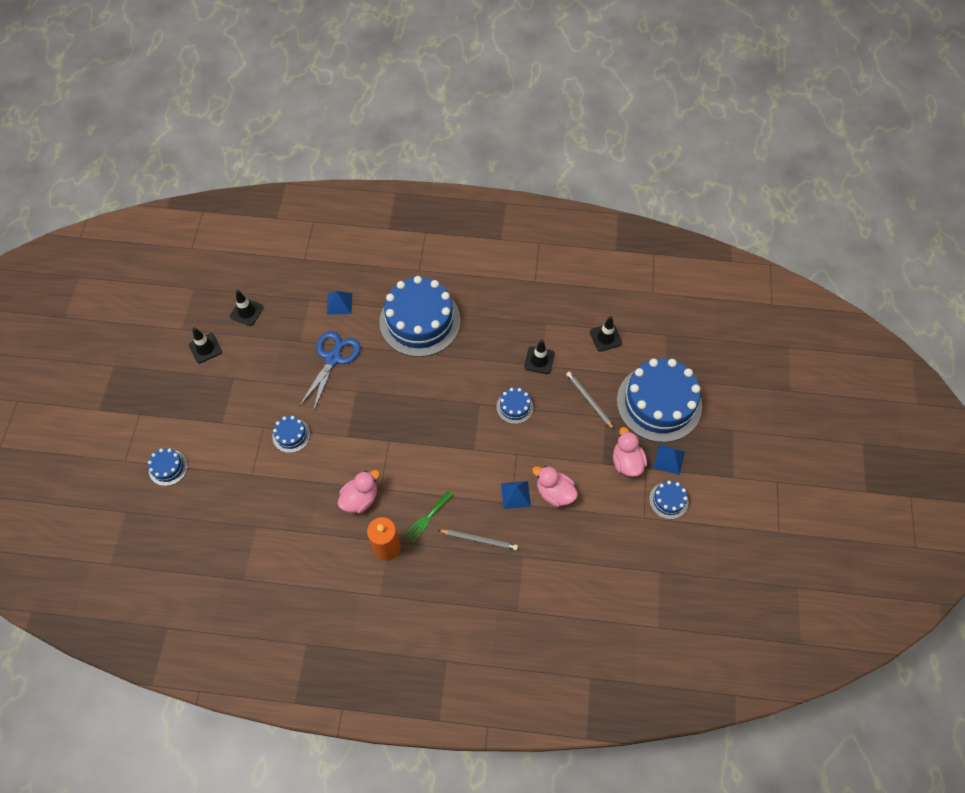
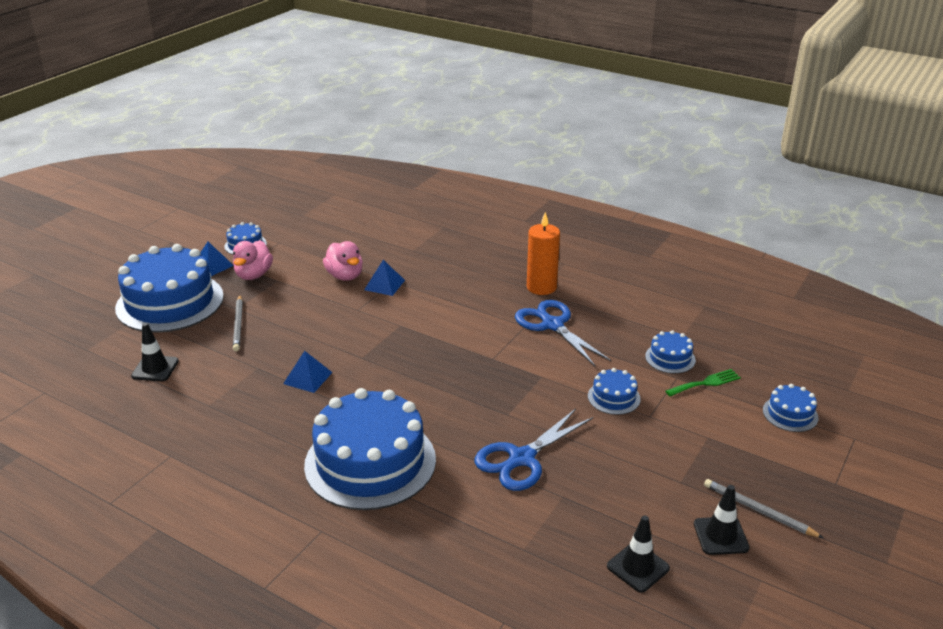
camera: 155 degrees left, 30 degrees down
blue pyramid [327,291,352,315] -> blue pyramid moved to [283,351,333,393]
pink duck [338,470,380,513] -> blue scissors [515,300,612,366]
green fork [404,491,453,542] -> green fork moved to [665,369,741,396]
grey pencil [438,530,518,550] -> grey pencil moved to [704,479,823,538]
blue cake [496,388,534,424] -> blue cake moved to [645,330,696,374]
black traffic cone [524,340,555,374] -> none

